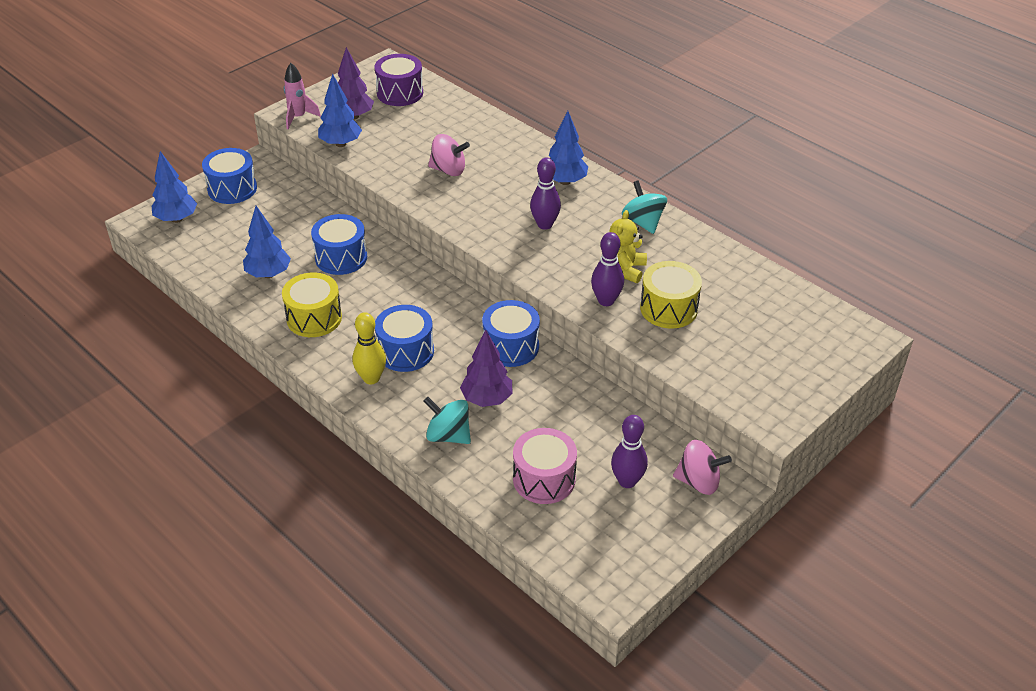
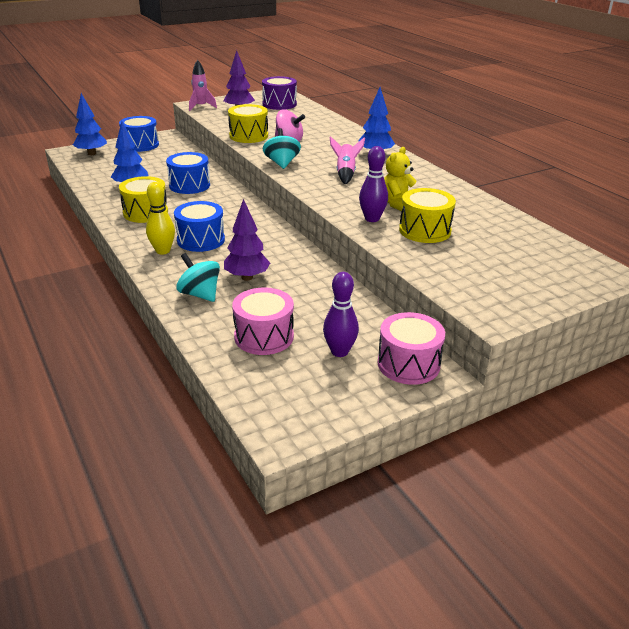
camera: 15 degrees right, 10 degrees down
blue tree [318,74,362,147] -> none
blue drum [482,300,540,367] -> none
purple bowling pin [530,157,561,230] -> pink rocket [329,136,365,184]
turquoise spinning top [622,180,667,234] -> turquoise spinning top moved to [263,128,301,169]
pink spinning top [673,440,732,495] -> pink drum [378,312,445,385]
none -> yellow drum [228,104,268,143]

